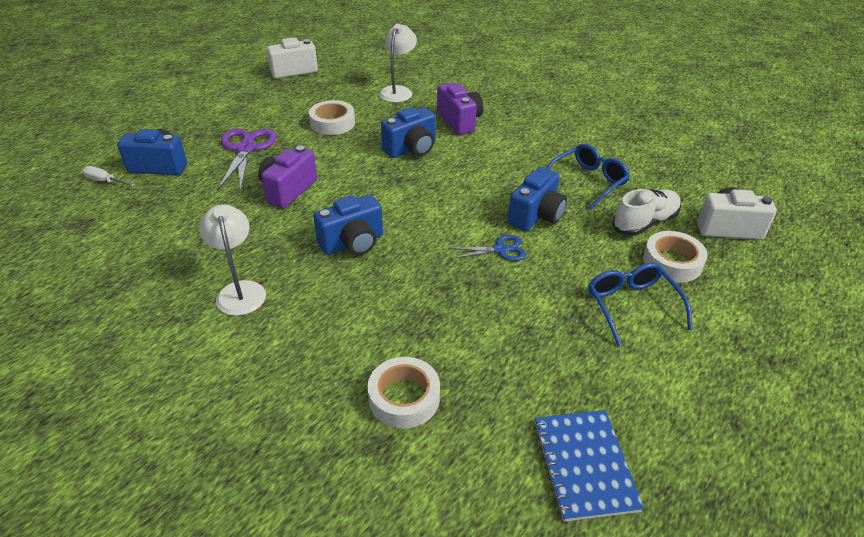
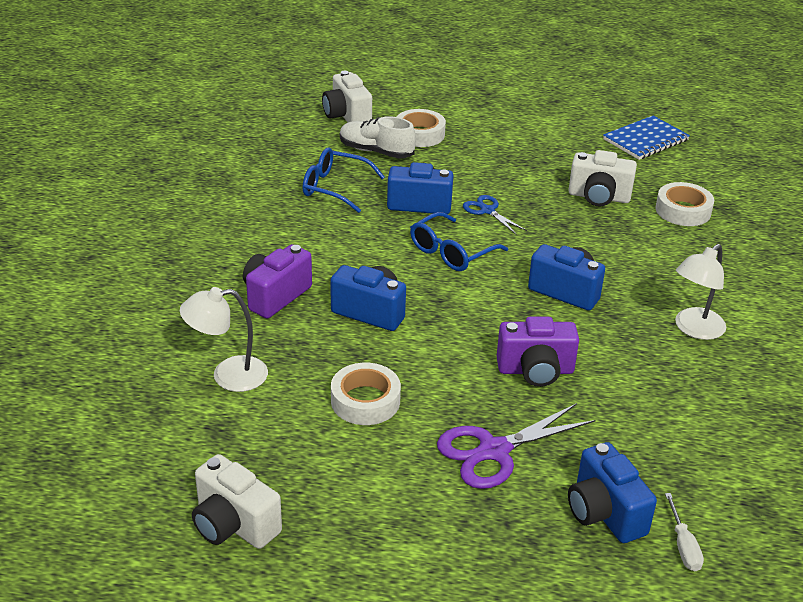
camera: 120 degrees left, 5 degrees down
blue glasses [588,263,693,346] -> blue glasses moved to [410,212,508,271]
none -> white camera [568,150,637,206]

